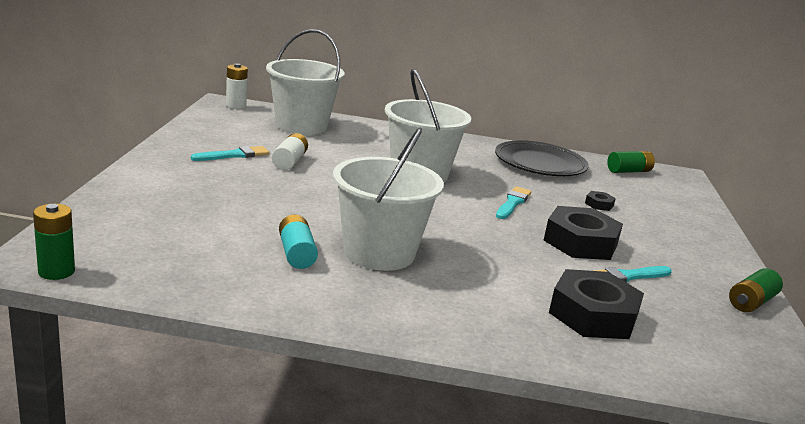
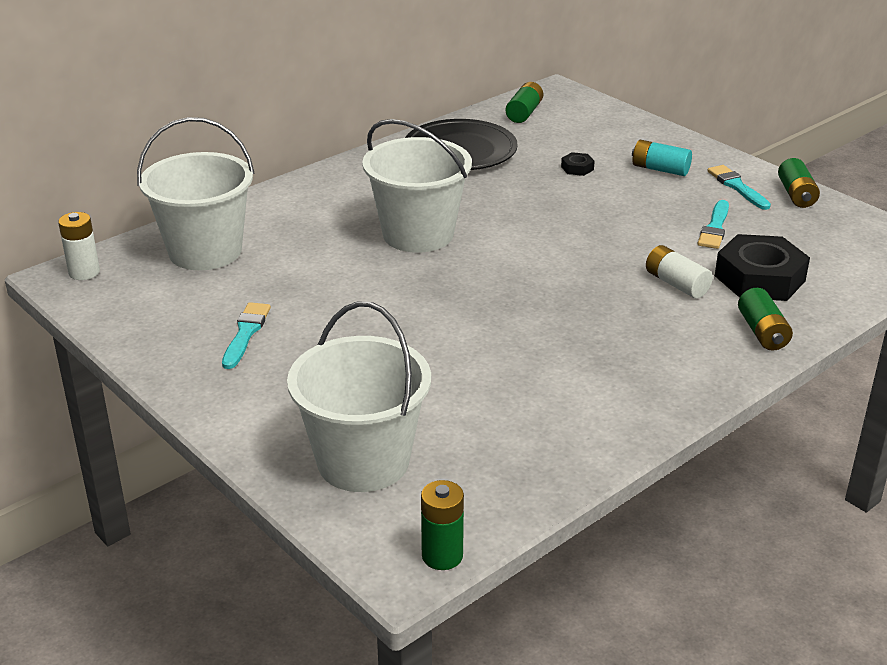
camera: 45 degrees left, 10 degrees up
white battery [272,133,308,170] -> white battery moved to [646,245,713,298]
turquoise battery [279,215,318,269] -> turquoise battery moved to [632,140,692,176]
white bucket [333,128,444,271] -> white bucket moved to [287,301,431,492]
turquoise brush [496,186,531,219] -> turquoise brush moved to [707,165,771,210]
black nut [544,206,623,260] -> none
none -> green battery [738,288,793,351]

